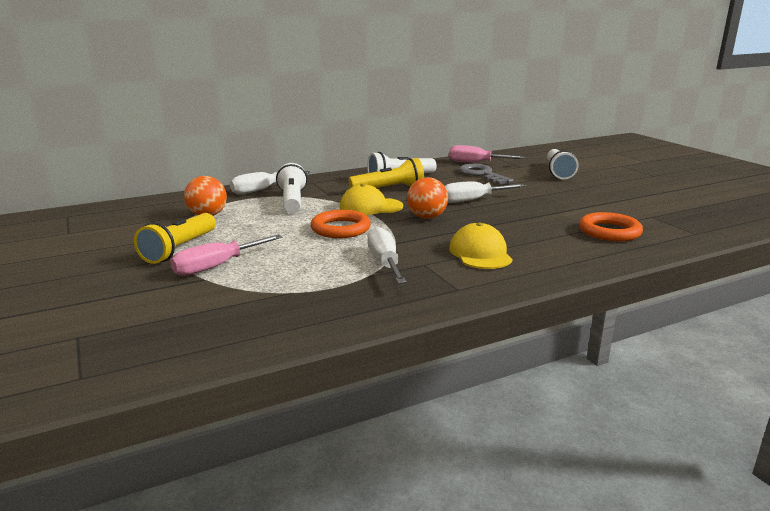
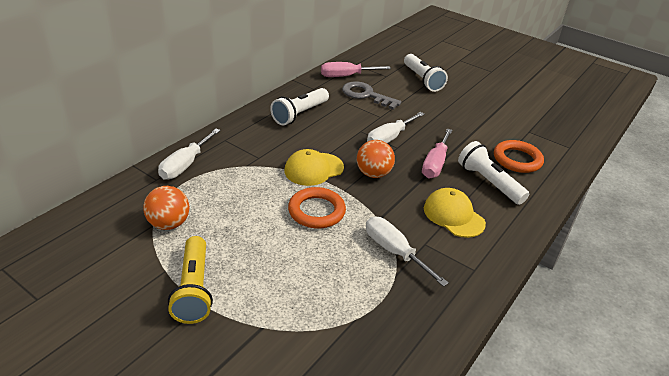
camera: 30 degrees left, 15 degrees up
pink screwdriver [170,234,282,276] -> pink screwdriver moved to [422,129,452,178]
white flashlight [276,163,307,213] -> white flashlight moved to [458,141,529,205]
yellow flashlight [349,158,424,188] -> none

